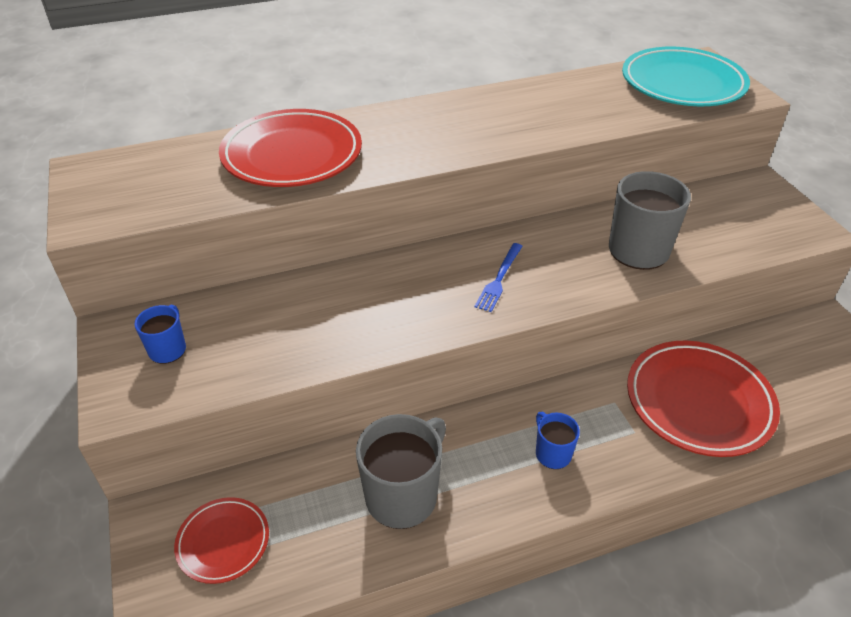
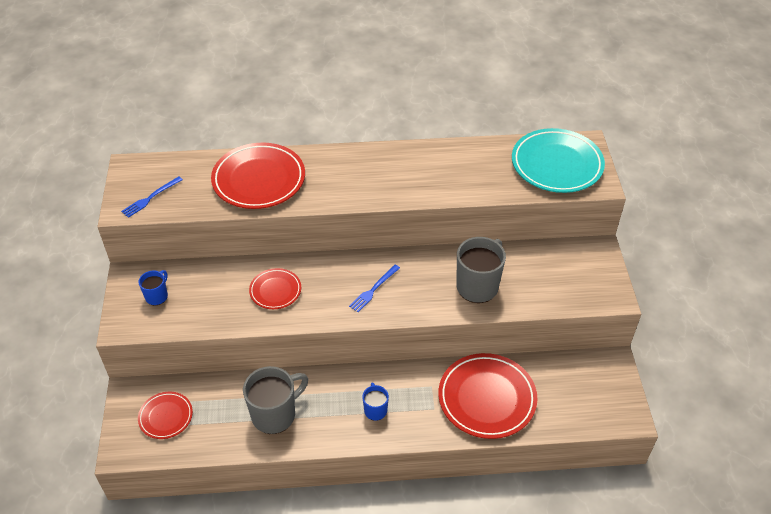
camera: 15 degrees right, 5 degrees up
none -> blue fork [121,177,183,218]
none -> red plate [249,268,301,309]

